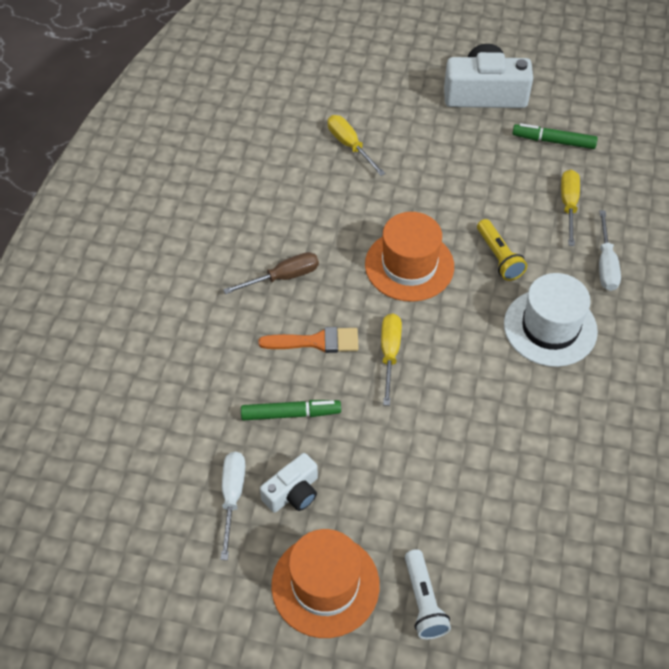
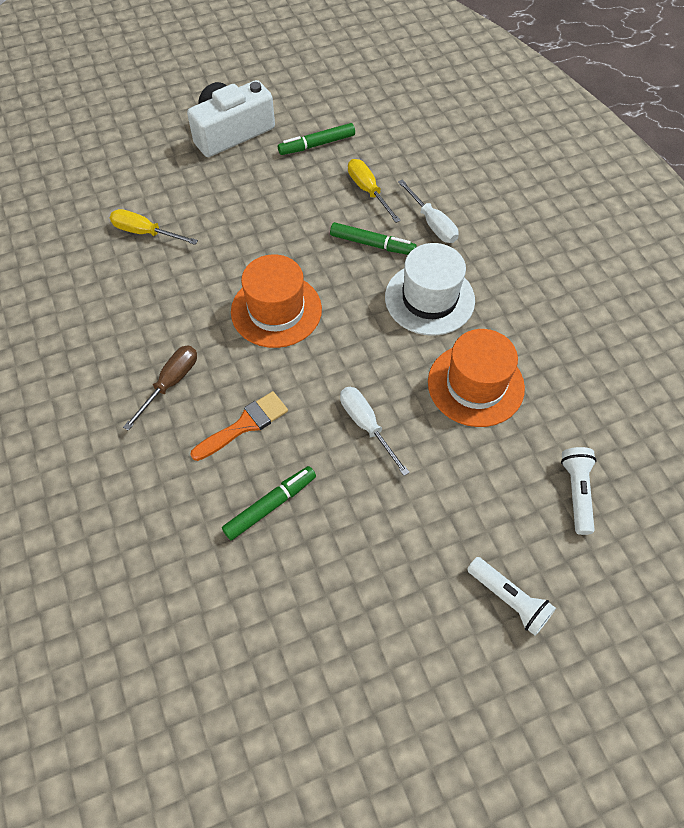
camera: 35 degrees left, 5 degrees up
white screwdriver [220,452,246,560] -> white screwdriver moved to [340,387,410,476]
white camera [260,453,318,513] -> none
orange hat [271,529,380,638] -> orange hat moved to [428,329,525,427]
yellow screwdriver [381,313,402,406] -> none
yellow flashlight [477,219,527,281] -> none
none -> green marker [330,222,417,255]
none -> white flashlight [561,447,597,535]

